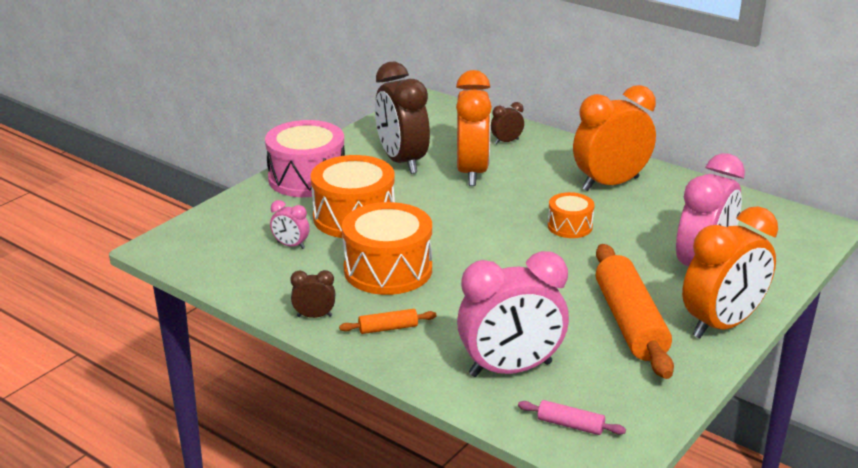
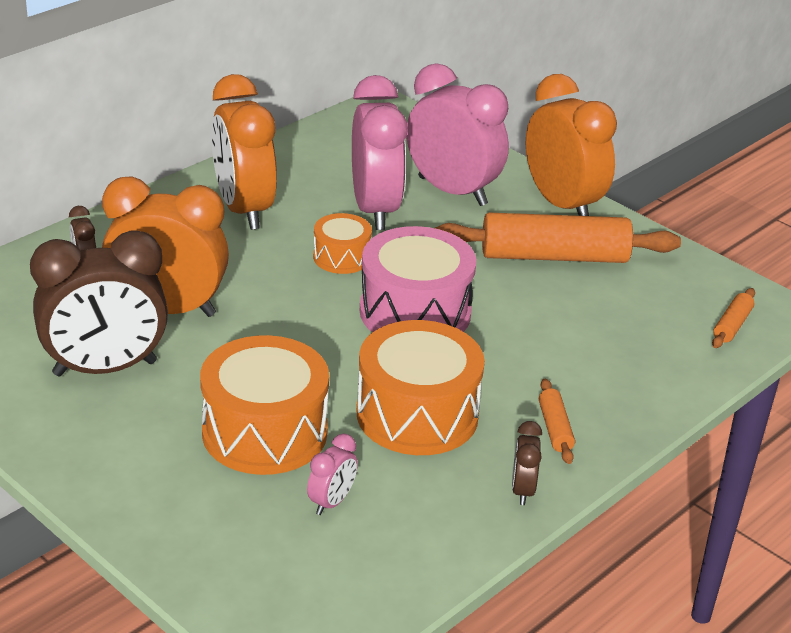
camera: 85 degrees left, 5 degrees up
pink drum [265,120,345,197] -> pink drum moved to [360,226,476,332]
pink clock [457,251,569,377] -> pink clock moved to [352,75,408,230]
pink rolling pin [518,400,626,435] -> orange rolling pin [712,288,755,348]

